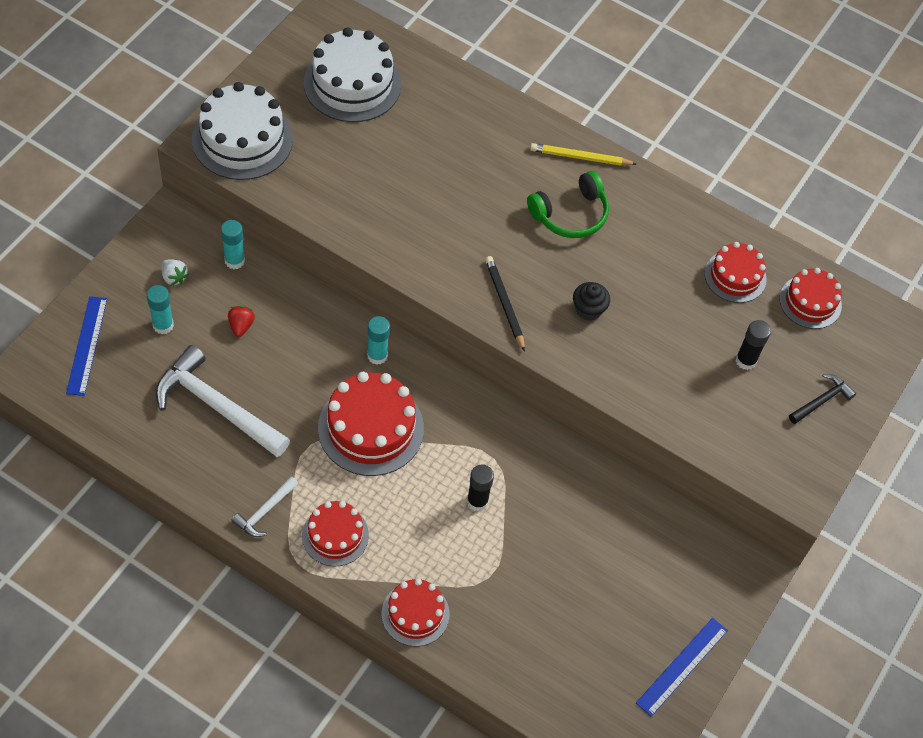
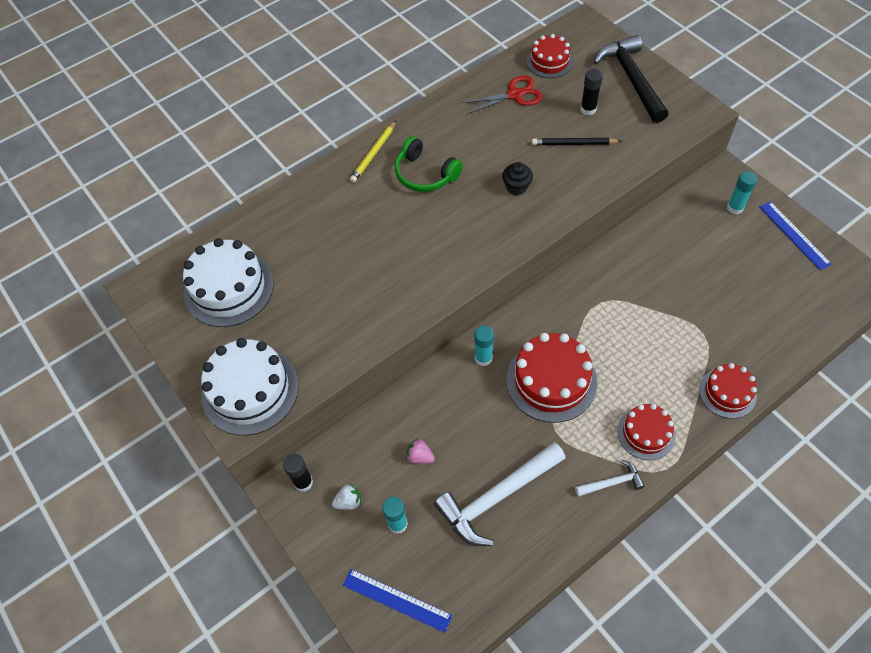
camera: 60 degrees left, 0 degrees up
turquoise glue stick [221,220,245,269] -> turquoise glue stick moved to [727,171,757,214]
red strawberry [228,306,255,337] -> pink strawberry [406,439,435,464]
white hammer [231,476,298,537] -> white hammer turned 75 degrees counterclockwise [575,460,645,497]
black glue stick [467,464,494,511] -> black glue stick moved to [283,454,313,492]
black pencil [485,256,525,352] -> black pencil moved to [532,138,621,145]
green headphones [527,171,609,238] -> green headphones turned 135 degrees clockwise [395,136,463,192]
red cake [705,242,767,303] -> red scissors [461,75,543,114]
black hammer [789,374,856,424] -> black hammer [594,35,669,123], size x2.04

